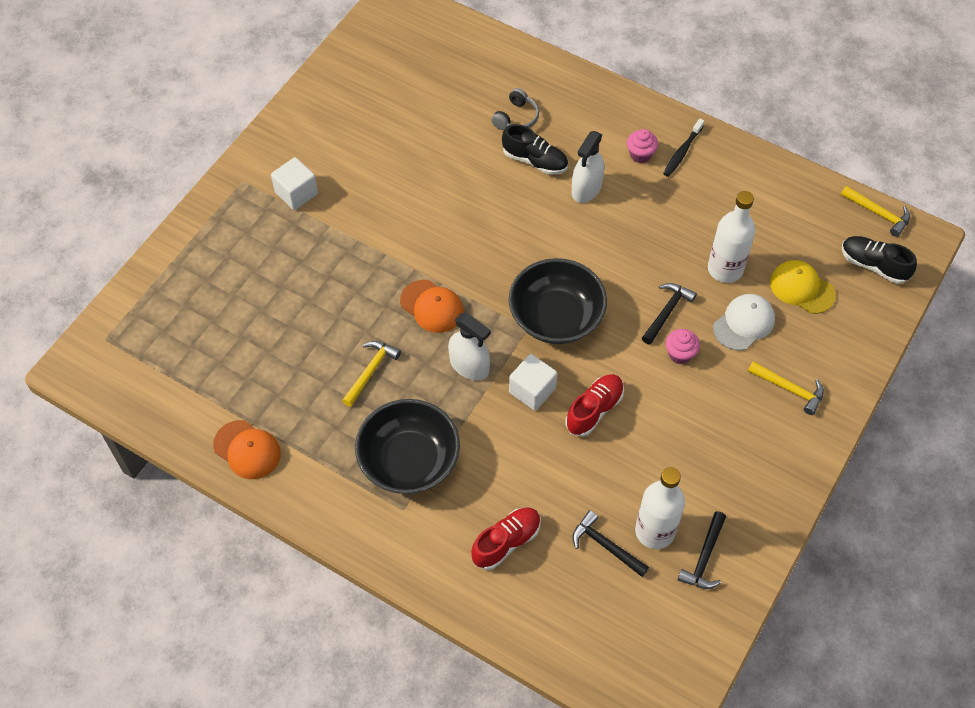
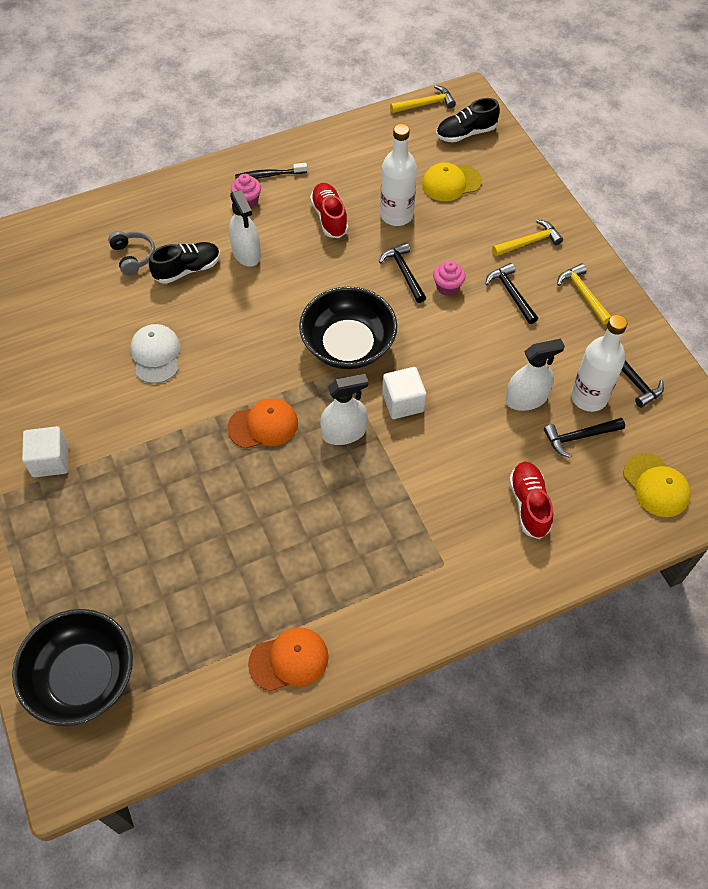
camera: 55 degrees left, 0 degrees up
yellow hammer [342,341,401,407] -> yellow hammer moved to [557,263,611,325]
black bowl [355,399,460,494] -> black bowl moved to [12,609,133,726]
red shoe [565,374,624,437] -> red shoe moved to [310,183,348,238]
black toothbrush [663,118,704,177] -> black toothbrush turned 105 degrees clockwise [235,163,307,179]
white cap [713,294,775,351] -> white cap moved to [130,324,180,384]
none -> black hammer [486,263,538,324]
none -> white spray bottle [505,339,565,411]
none -> yellow cap [623,453,690,517]

